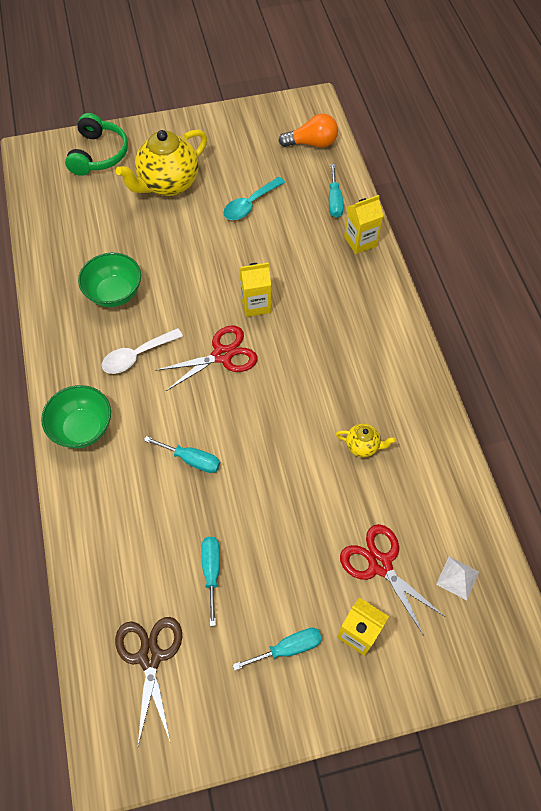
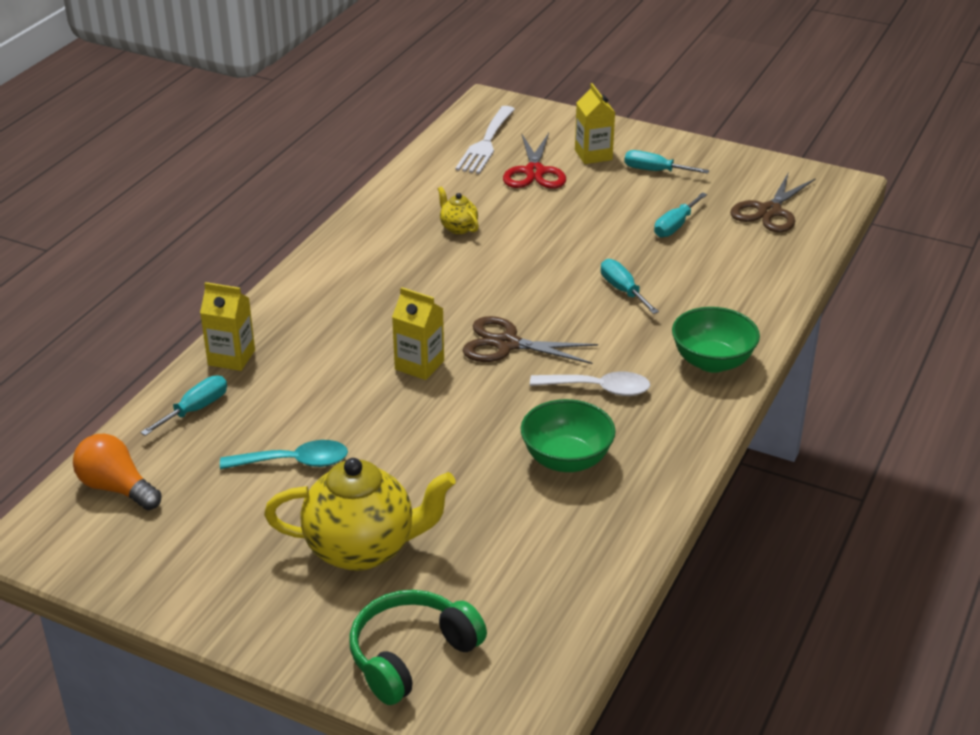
camera: 140 degrees left, 25 degrees down
red scissors [155,325,258,391] -> brown scissors [462,316,598,364]
white pyramid [436,556,479,600] -> white fork [455,106,515,174]

